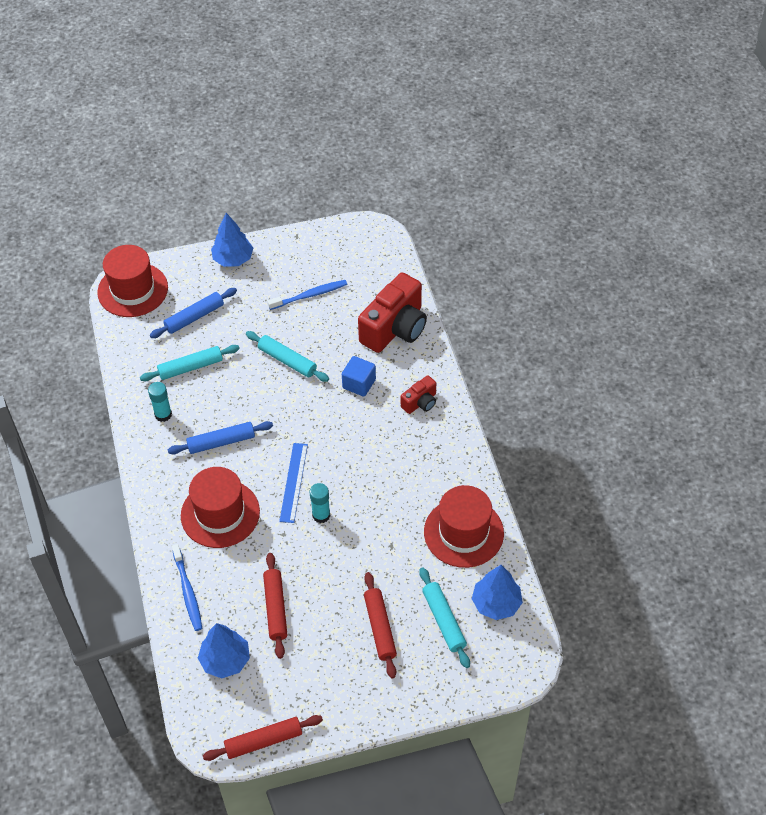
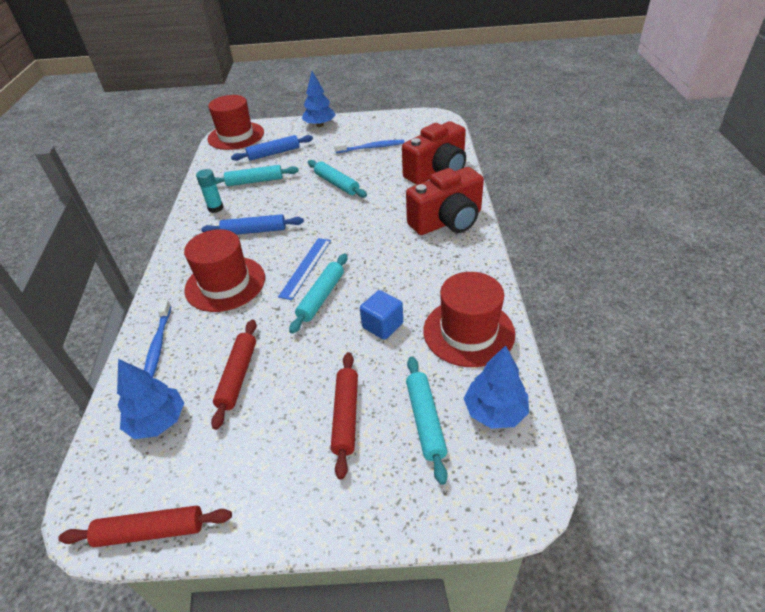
camera: 15 degrees right, 10 degrees down
turquoise glue stick [310,483,330,523] -> turquoise rolling pin [289,254,348,334]
blue cube [342,356,376,396] -> blue cube moved to [360,290,403,340]
red camera [401,375,436,414] -> red camera [406,167,484,235], size x2.04

